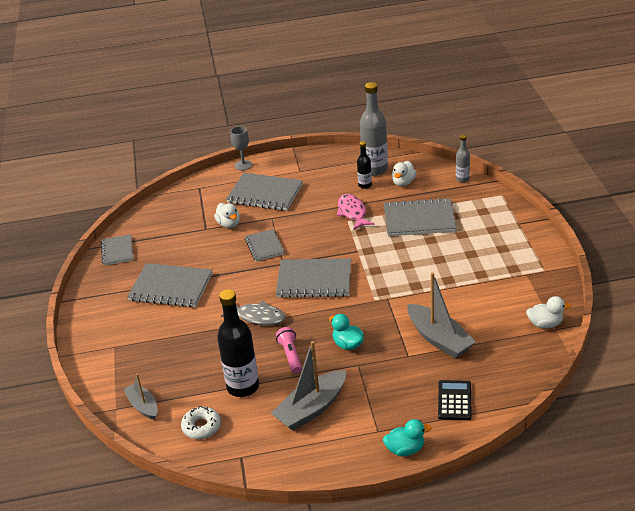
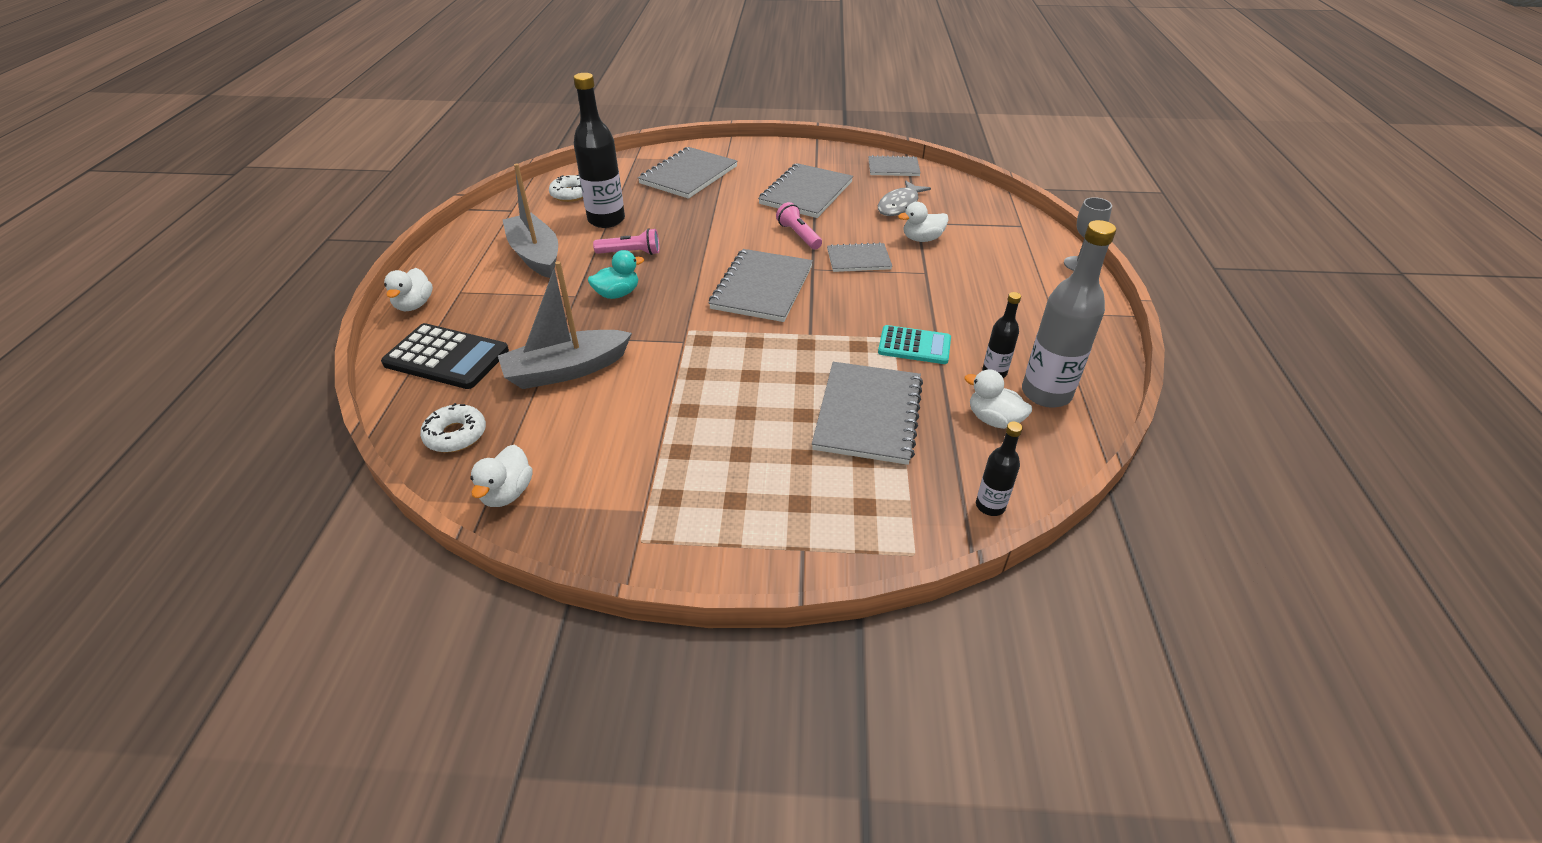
camera: 100 degrees right, 5 degrees up
grey boat [123,373,158,420] -> none
grey fish [221,301,286,325] -> grey fish moved to [878,180,931,216]
grey notebook [226,173,303,211] -> grey notebook moved to [638,147,738,199]
pink fish [337,194,375,230] -> turquoise calculator [878,325,951,364]
turquoise duck [383,419,432,456] -> white duck [384,268,433,311]
black calculator [438,380,472,420] -> black calculator [381,323,509,389], size x1.50
grey bottle [456,135,470,183] -> black bottle [976,422,1023,516]
none -> white donut [420,403,486,453]
none -> pink flashlight [776,202,822,250]

